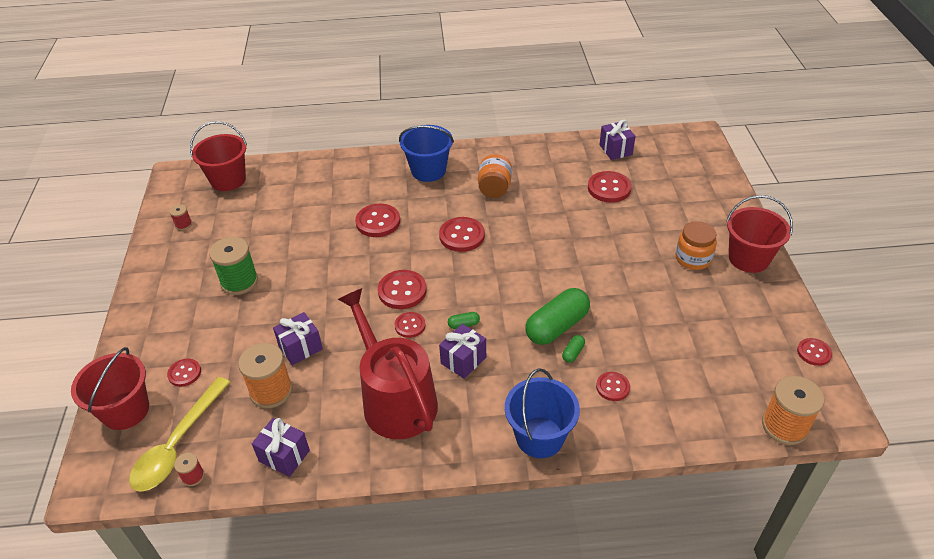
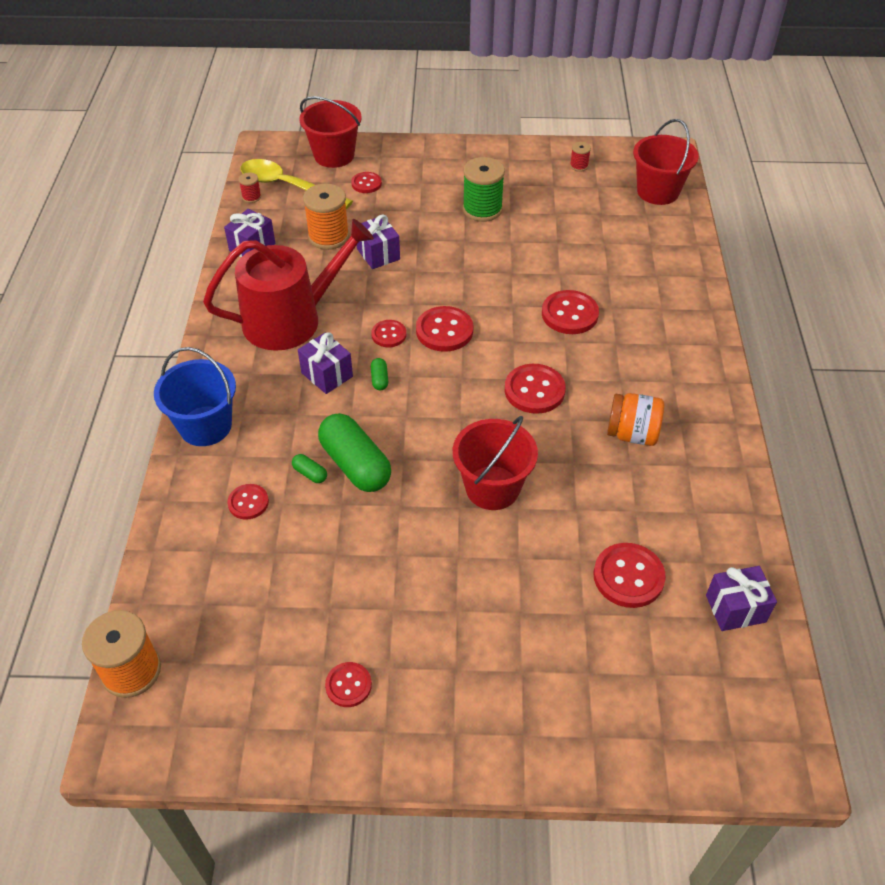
camera: 95 degrees right, 5 degrees up
blue bucket [399,125,454,182] -> none
orange jar [676,221,717,270] -> none
red bucket [727,195,793,273] -> red bucket moved to [453,416,538,510]
red button [797,338,832,366] -> red button moved to [325,662,372,707]

